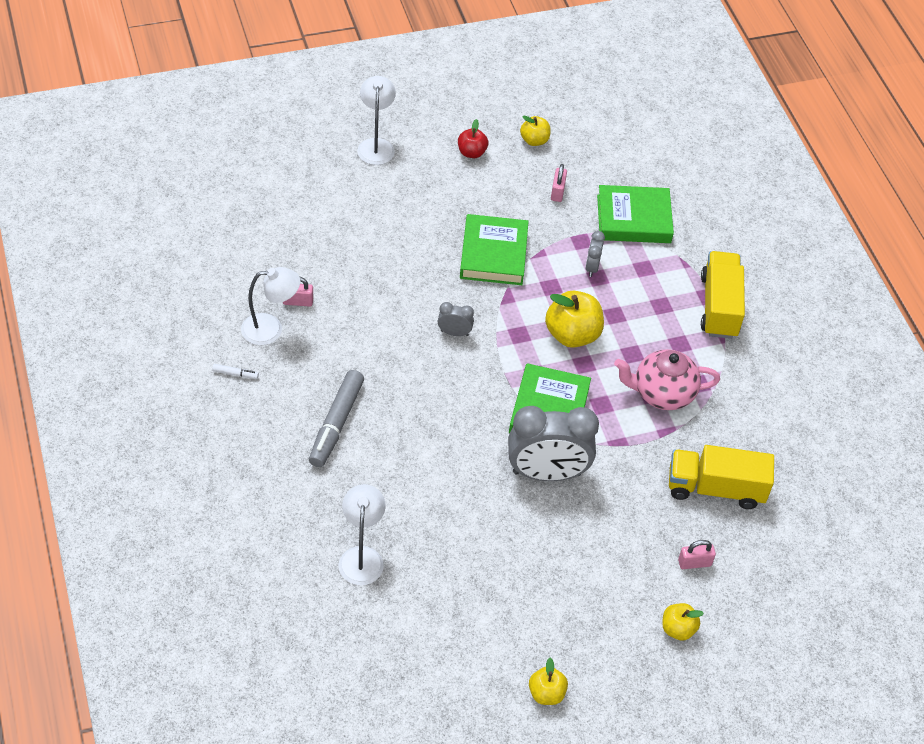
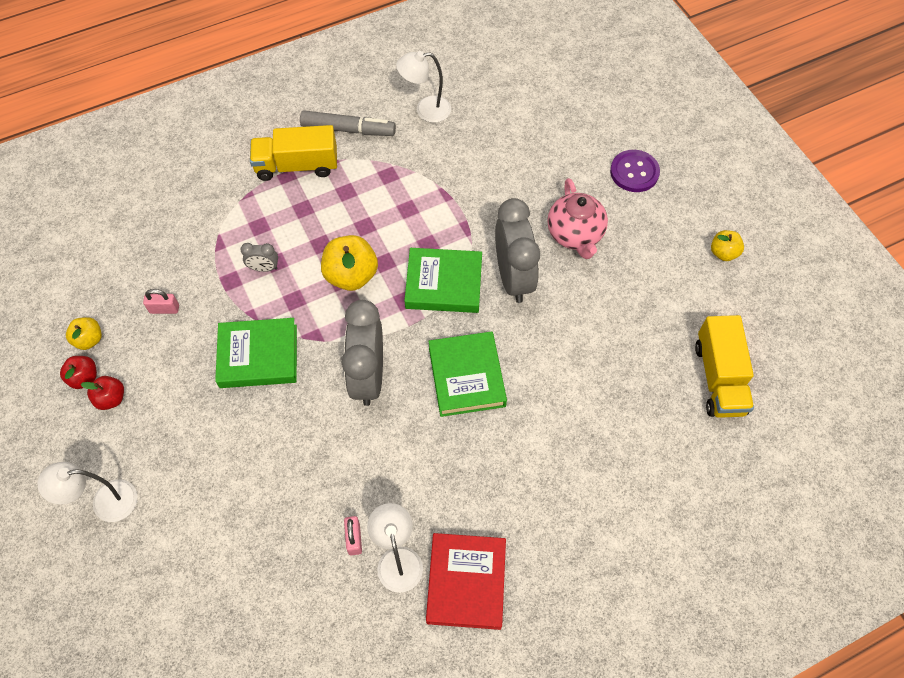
camera: 95 degrees left, 10 degrees up
white marker [212,364,259,379] -> red book [426,533,506,630]
grey marker [309,370,364,467] -> grey marker moved to [300,110,396,136]
white lamp [339,484,386,585] -> white lamp moved to [396,51,451,123]
grey clock [438,302,474,336] -> grey clock [342,300,383,406], size x2.28
green book [597,185,674,243] -> green book moved to [428,331,507,417]
pink teapot [614,349,720,410] -> pink teapot moved to [547,178,608,259]
yellow apple [662,603,704,641] -> purple button [610,150,660,192]
yellow truck [669,445,774,509] -> yellow truck moved to [695,315,754,418]
pink padlock [678,540,716,569] -> none
none -> red apple [60,356,97,389]

